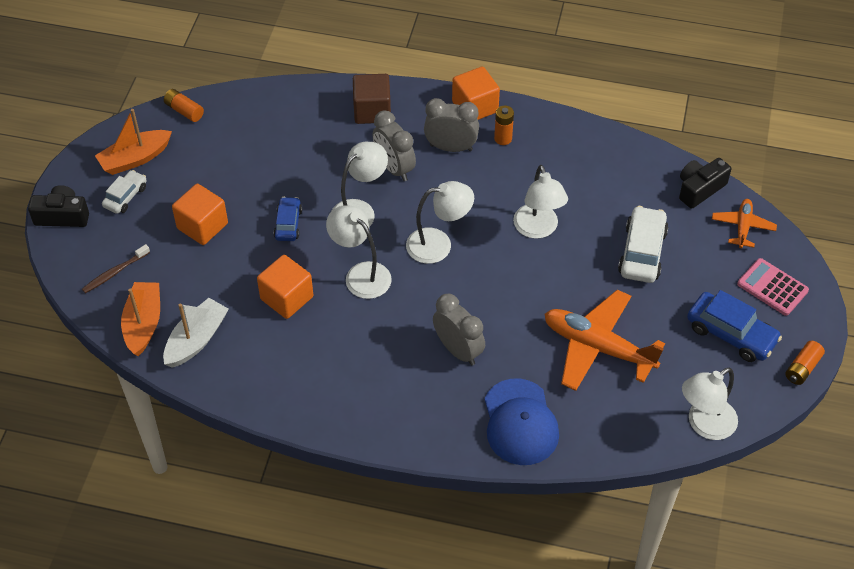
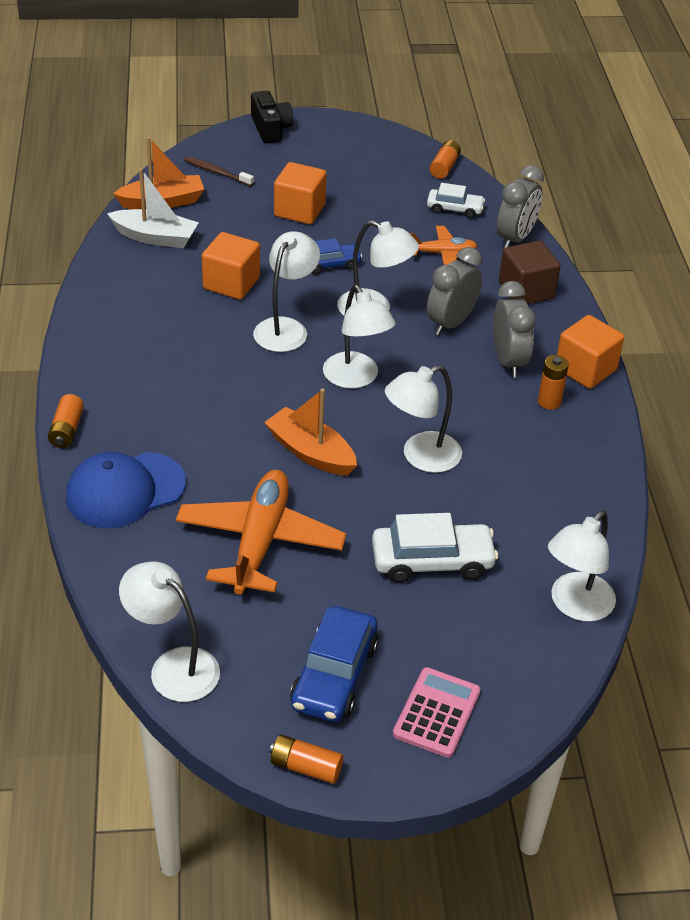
camera: 70 degrees right, 10 degrees down
orange boat [95,109,172,175] -> orange boat moved to [264,388,357,476]
white car [102,170,147,214] -> white car moved to [427,183,485,218]
grey clock [433,294,485,365] -> grey clock moved to [497,165,544,248]
black camera [679,158,731,209] -> white lamp [548,511,616,622]
orange plane [712,199,777,248] -> orange plane moved to [409,226,477,265]
none -> orange battery [48,394,84,448]

